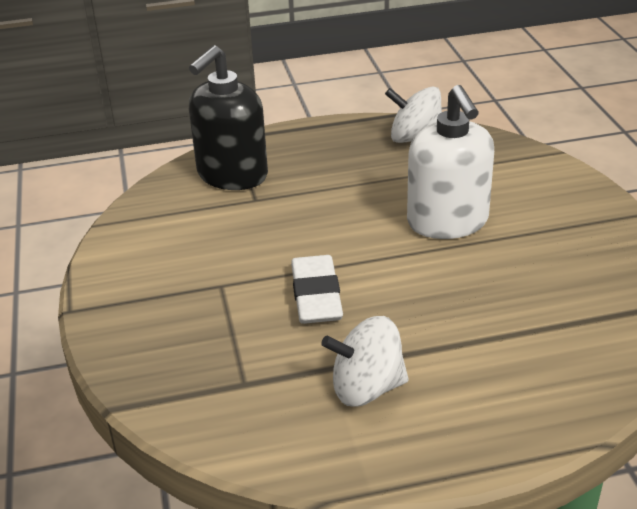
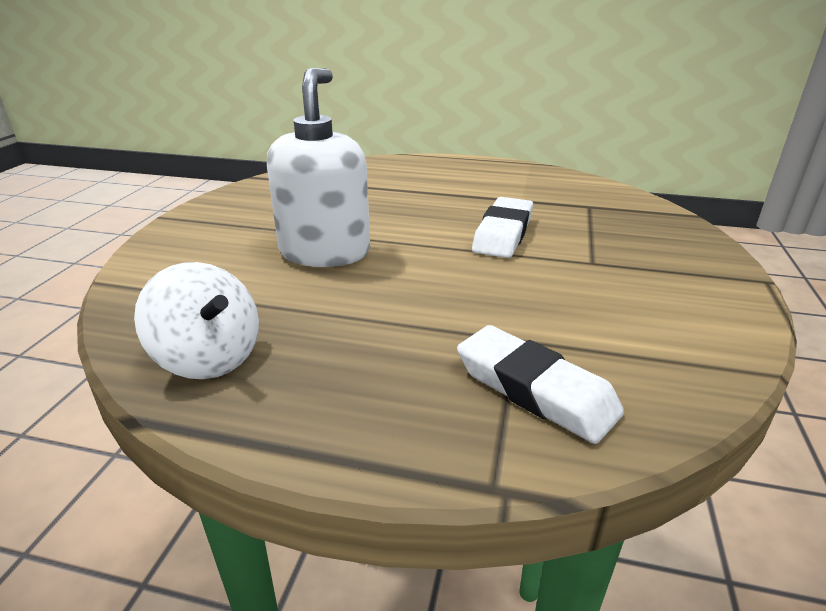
camera: 155 degrees left, 5 degrees down
black soap dispenser [189,45,268,190] -> white eraser [457,325,624,444]
white spinning top [321,316,409,407] -> none

